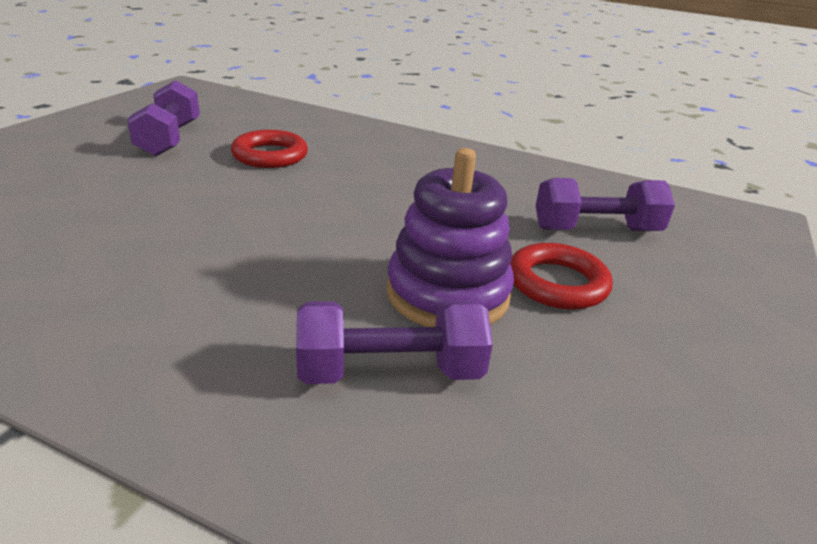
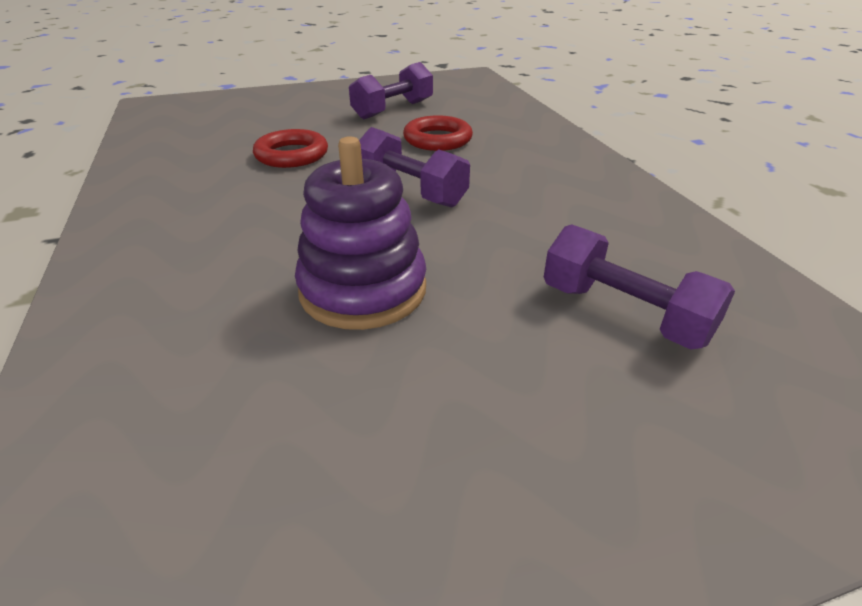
camera: 50 degrees right, 5 degrees up
purple dumbbell [296,300,493,384] -> purple dumbbell moved to [359,127,470,207]
red ring [510,243,613,309] -> red ring moved to [253,129,328,168]

